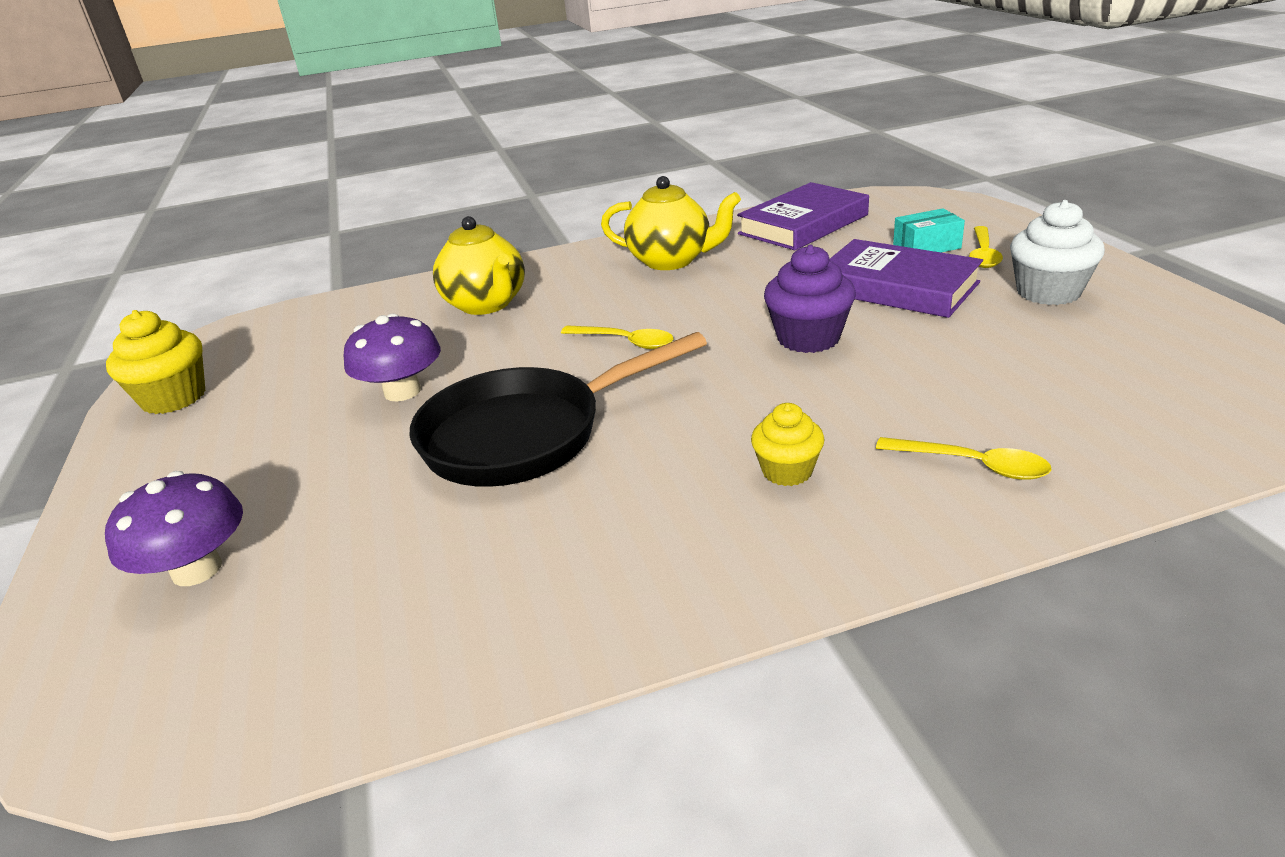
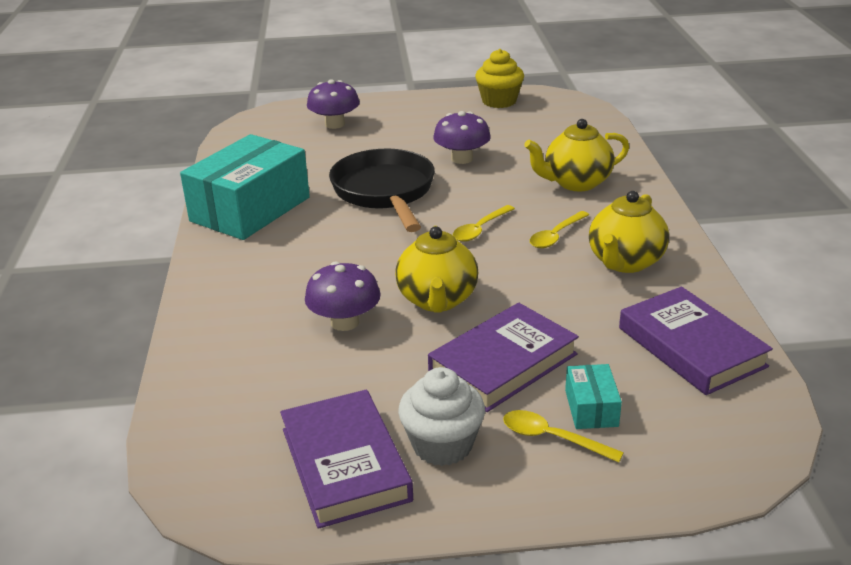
camera: 100 degrees right, 0 degrees up
yellow cupcake [751,403,825,486] -> none
purple cupcake [764,245,856,353] -> yellow teapot [395,226,478,313]
yellow spoon [876,437,1052,480] -> yellow spoon moved to [530,211,589,248]
none -> turquoise box [180,134,310,240]
none -> purple book [280,389,413,529]
none -> purple mushroom [305,261,381,331]

